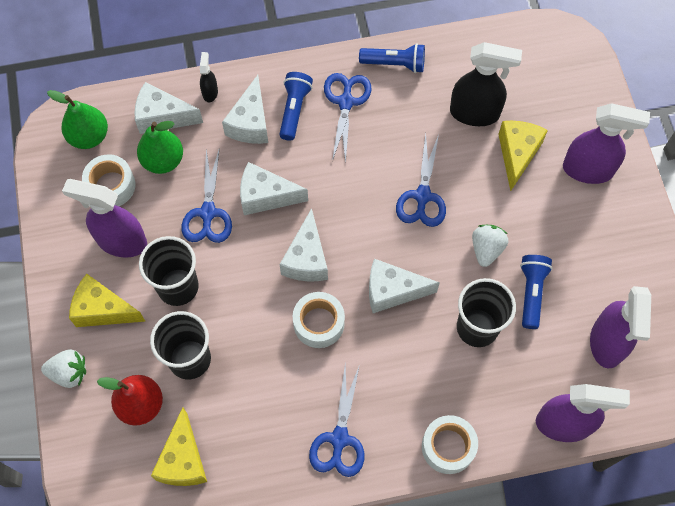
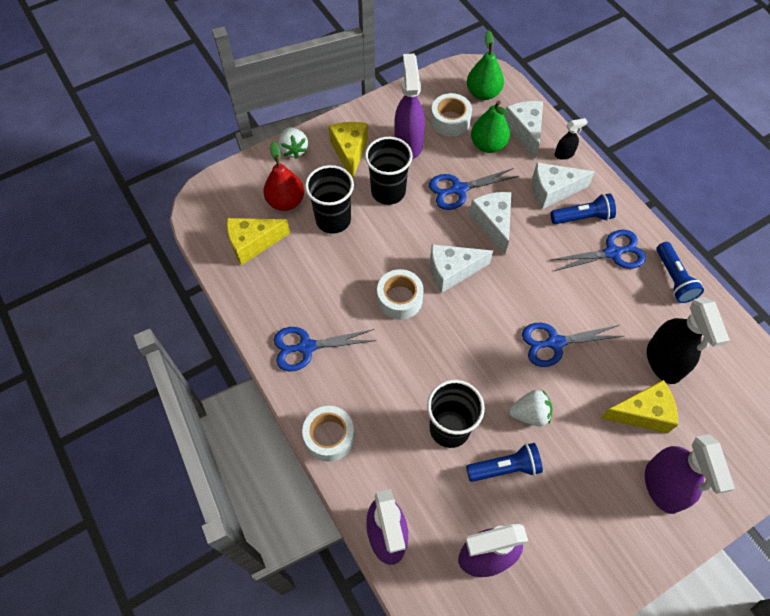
camera: 70 degrees right, 5 degrees down
white cheese [369,259,440,313] -> none

